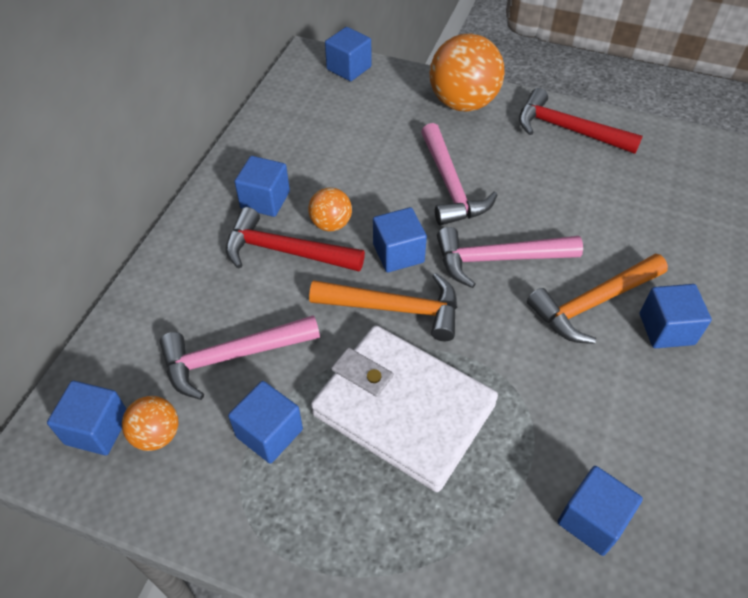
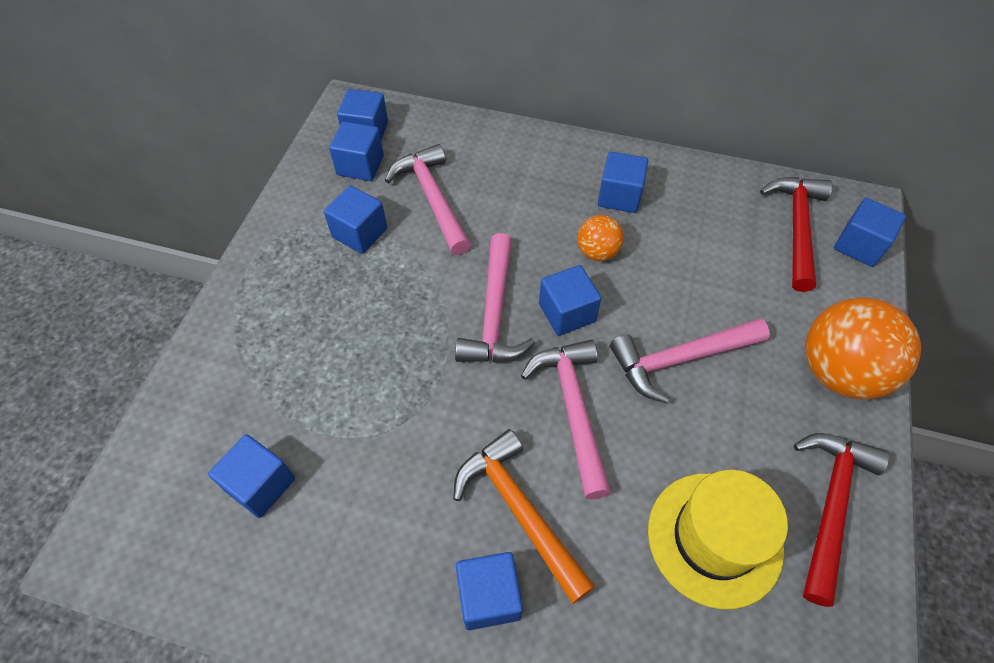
camera: 85 degrees right, 5 degrees up
orange ball [122,396,178,451] -> blue cube [329,121,384,181]
red hammer [226,207,365,271] -> red hammer moved to [760,177,832,292]
orange hammer [309,273,457,341] -> pink hammer [455,233,535,362]
white wallet [311,325,498,492] -> none
none -> yellow hat [648,470,788,610]

